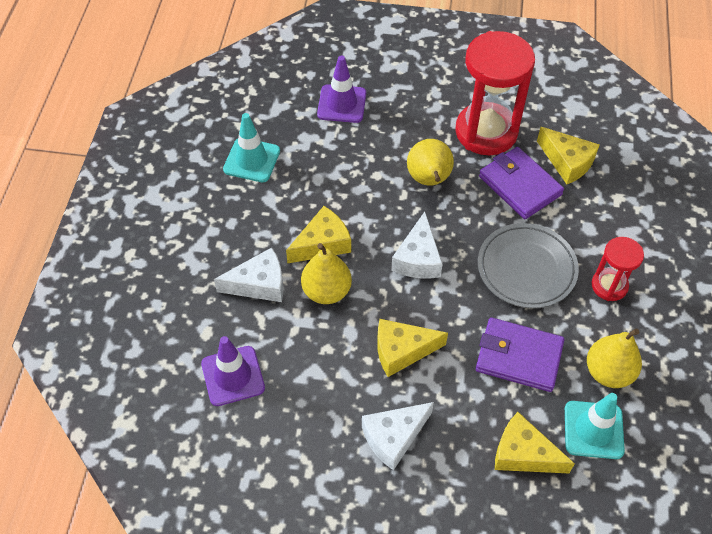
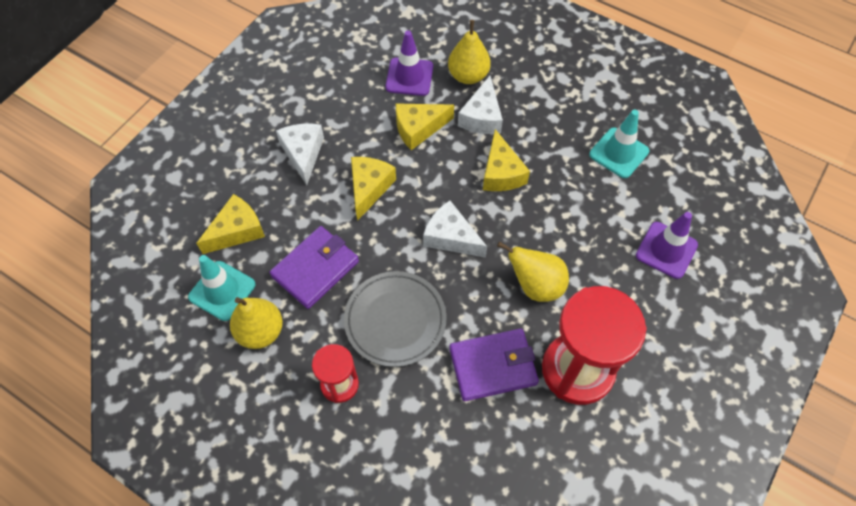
camera: 115 degrees right, 5 degrees up
yellow pear [301,243,352,304] -> yellow pear moved to [448,20,491,84]
yellow cheese [537,127,600,184] -> yellow cheese moved to [396,103,454,150]

